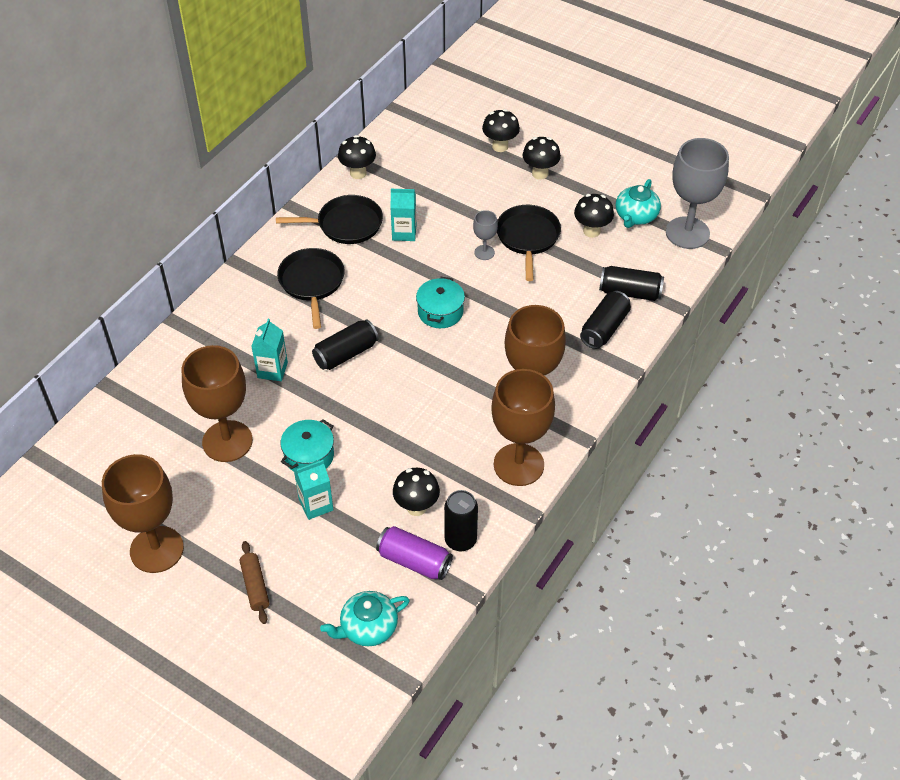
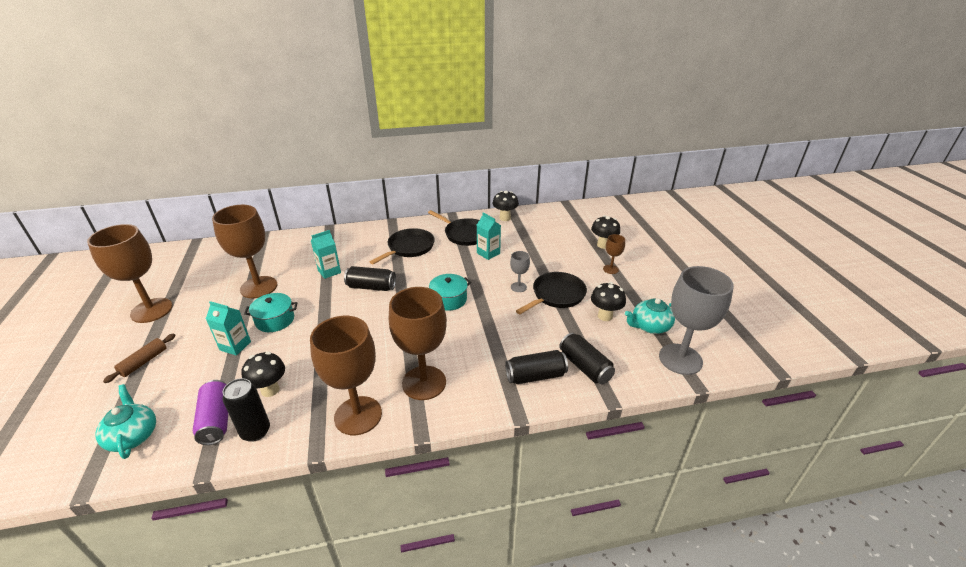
camera: 45 degrees right, 15 degrees down
turquoise teapot [320,591,410,647] -> turquoise teapot turned 45 degrees clockwise [95,384,156,459]
black mushroom [522,137,561,180] -> brown goblet [603,234,625,274]

